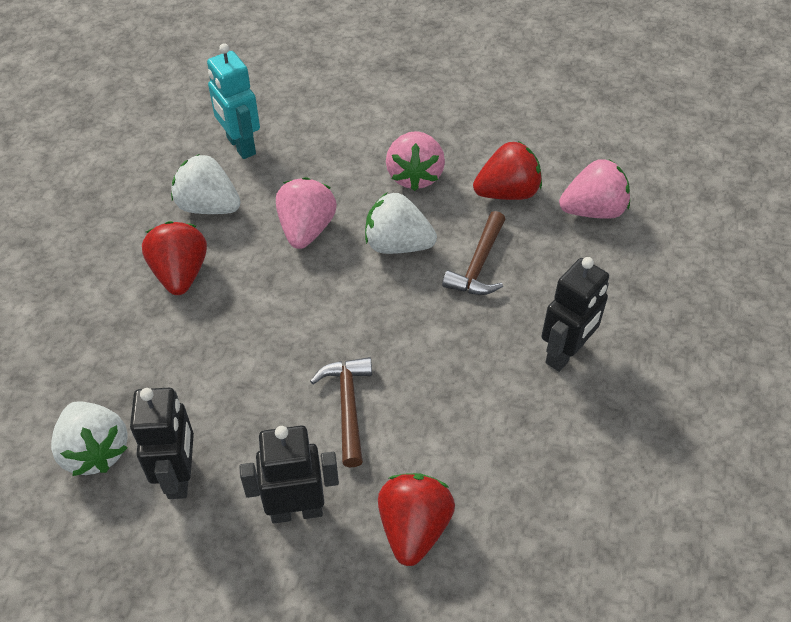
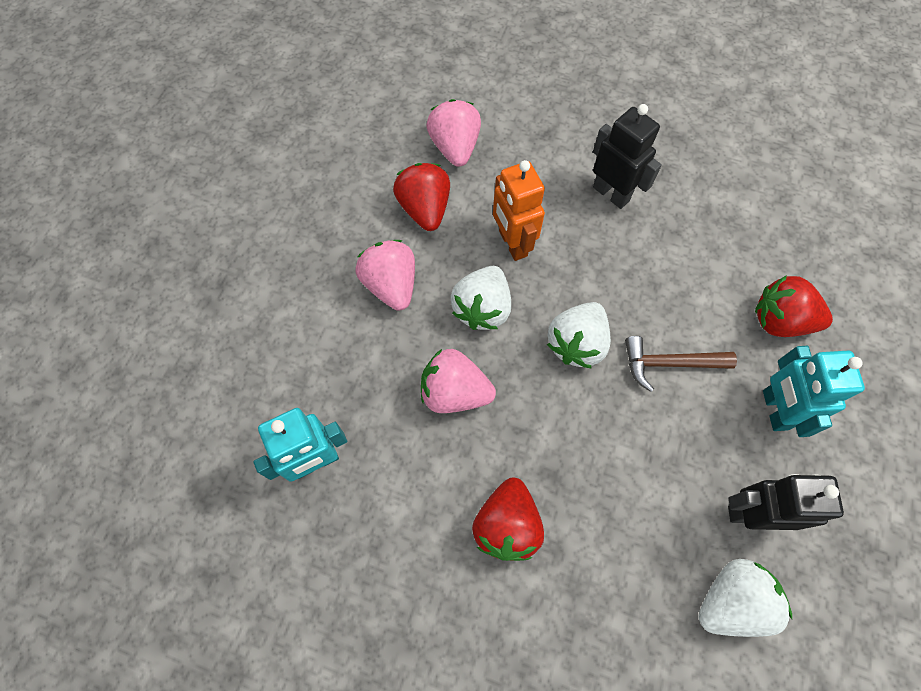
camera: 85 degrees left, 15 degrees up
red strawberry [142,221,207,295] -> red strawberry turned 75 degrees counterclockwise [472,478,544,561]
white strawberry [171,154,241,214] -> white strawberry moved to [547,302,611,369]
black robot [239,426,339,524] -> turquoise robot [763,346,865,437]
pink strawberry [386,131,445,191] -> pink strawberry turned 120 degrees counterclockwise [355,240,415,311]
brown hammer [442,211,505,295] -> orange robot [493,160,545,261]

